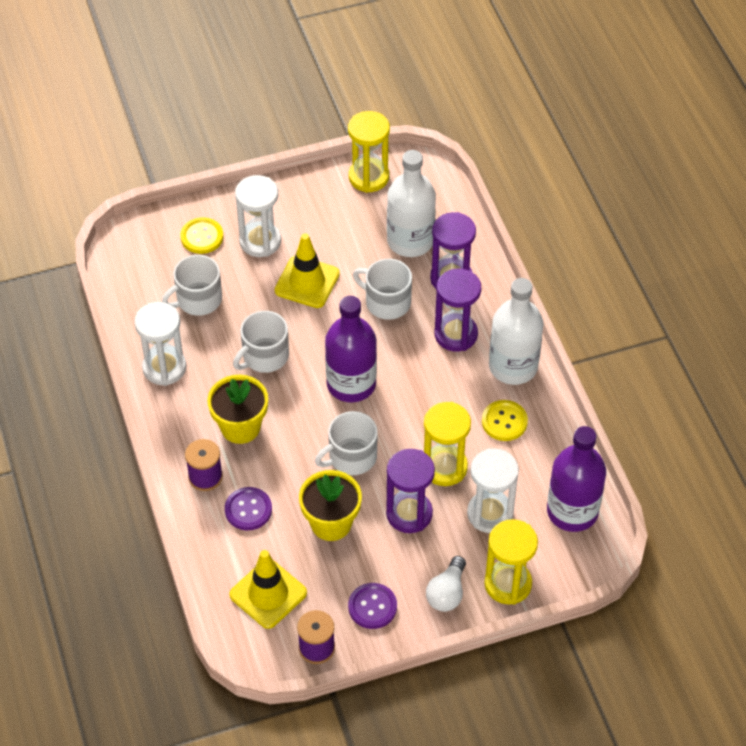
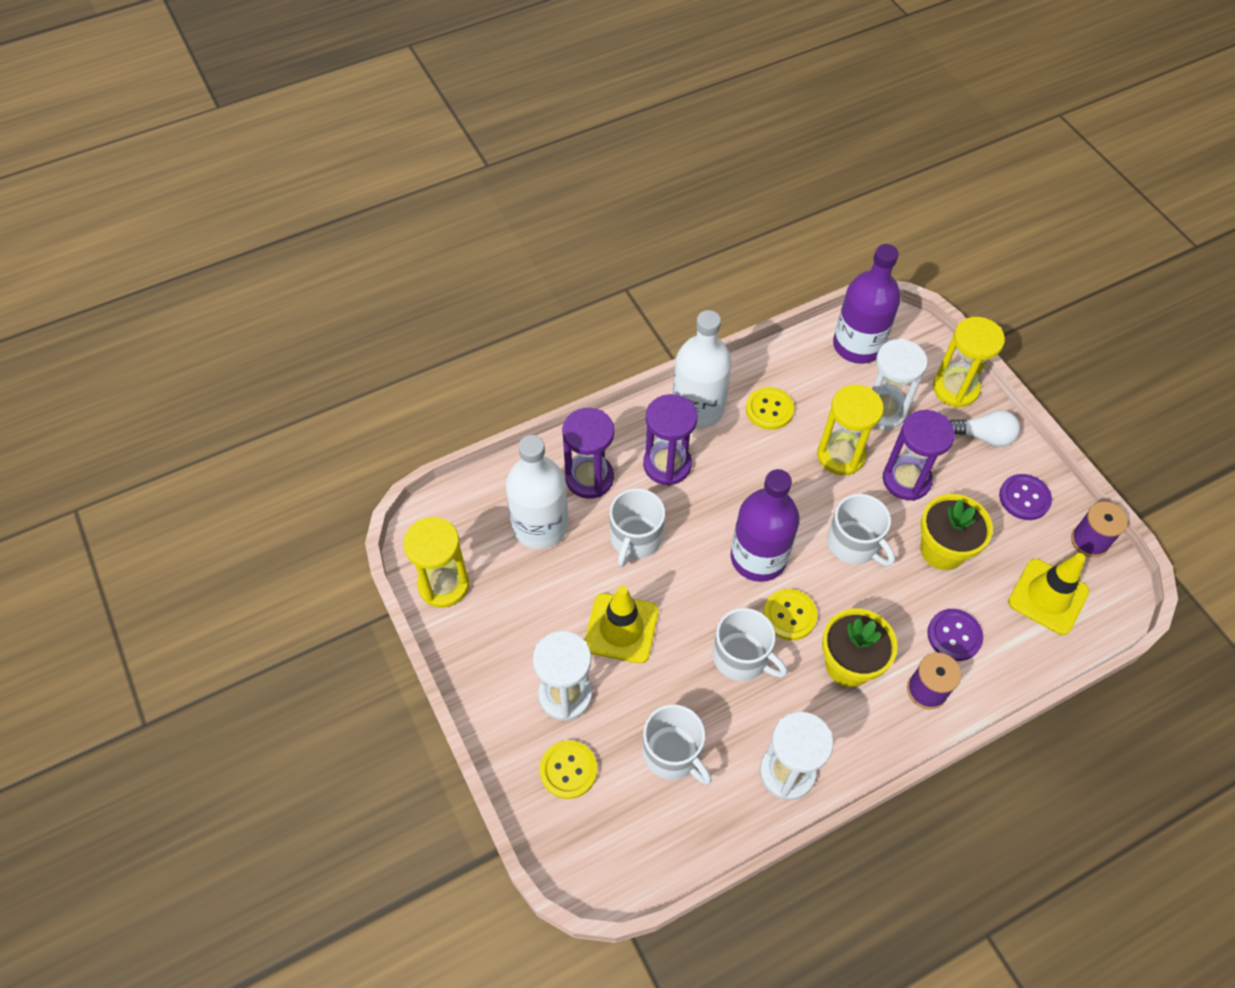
camera: 100 degrees left, 5 degrees up
none -> yellow button [763,589,817,640]

